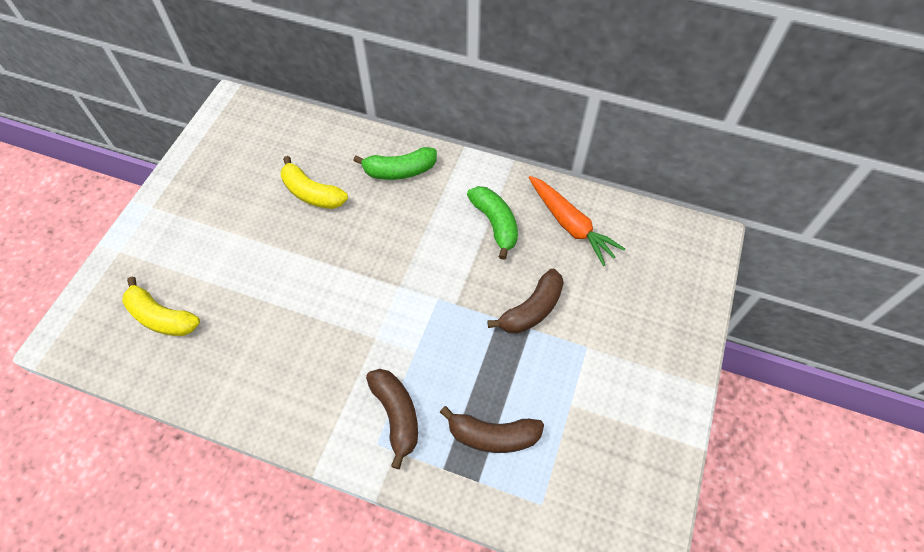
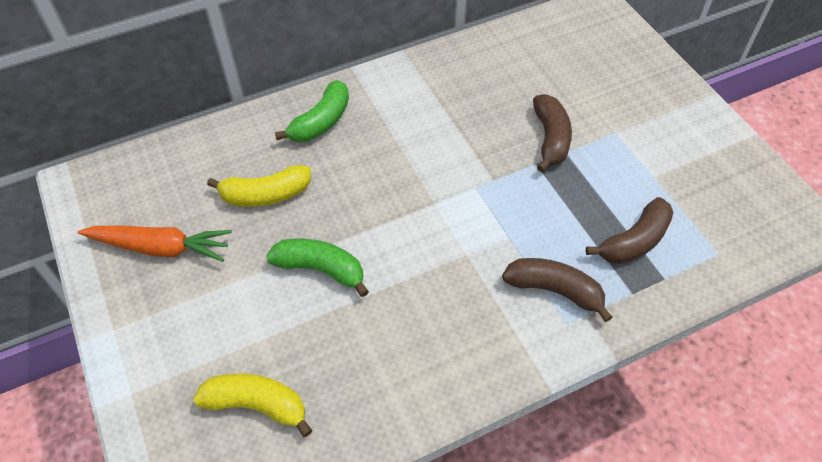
camera: 45 degrees left, 5 degrees down
yellow banana [122,277,200,336] -> yellow banana turned 150 degrees counterclockwise [193,373,312,437]
green banana [467,186,518,260] -> green banana moved to [266,239,369,297]
orange carrot [528,176,625,266] -> orange carrot moved to [77,226,232,262]

